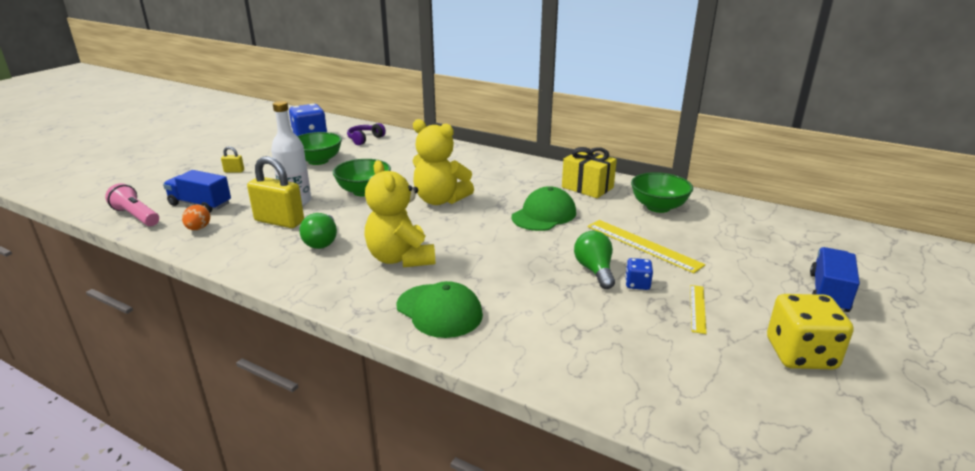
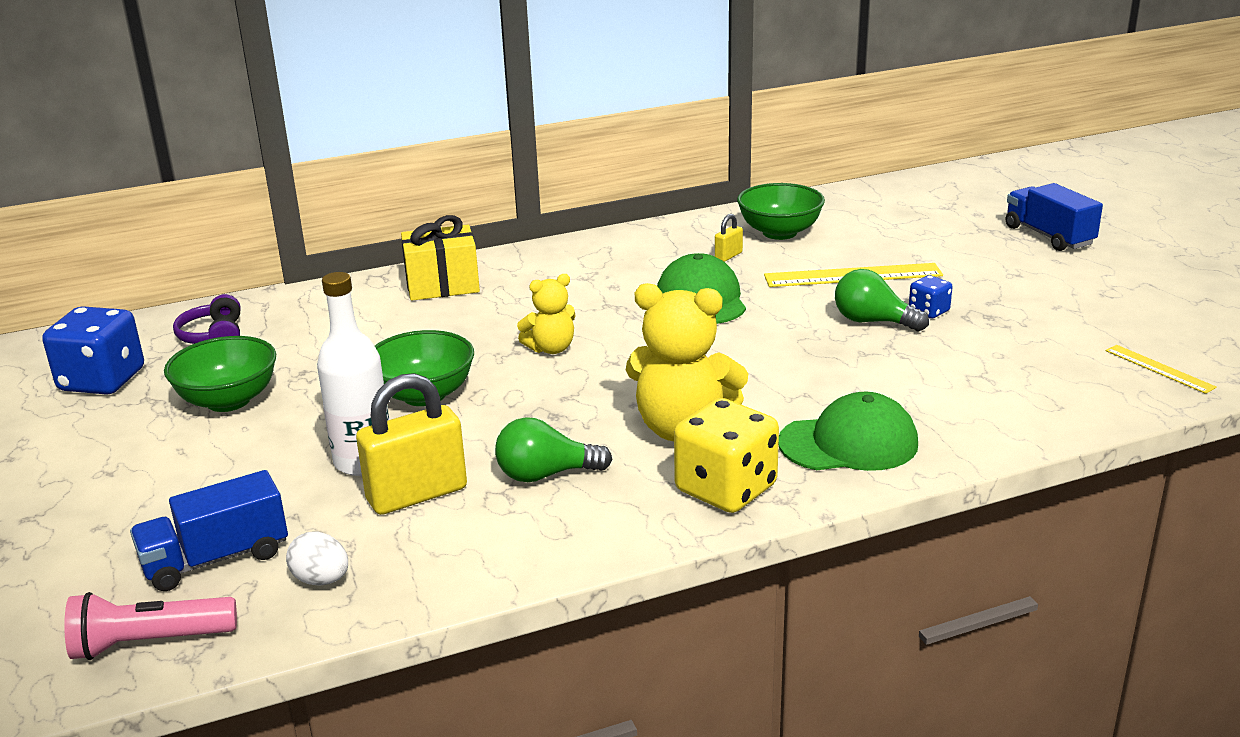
camera: 50 degrees left, 0 degrees up
orange egg [182,204,210,230] -> white egg [286,532,348,586]
yellow padlock [221,146,244,173] -> yellow padlock moved to [715,214,743,262]
green light bulb [299,213,337,249] -> green light bulb turned 135 degrees clockwise [495,417,612,482]
yellow teddy bear [413,119,474,205] -> yellow teddy bear [517,274,575,354], size x0.56
yellow gift [562,147,617,198] -> yellow gift moved to [401,215,480,301]
yellow ruler [690,285,707,334] -> yellow ruler moved to [1106,345,1217,394]
yellow dice [767,294,854,369] -> yellow dice moved to [674,398,779,513]

